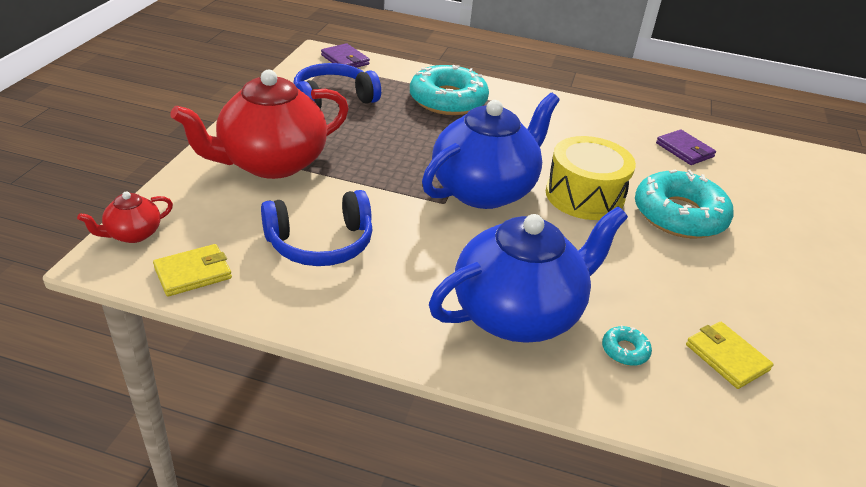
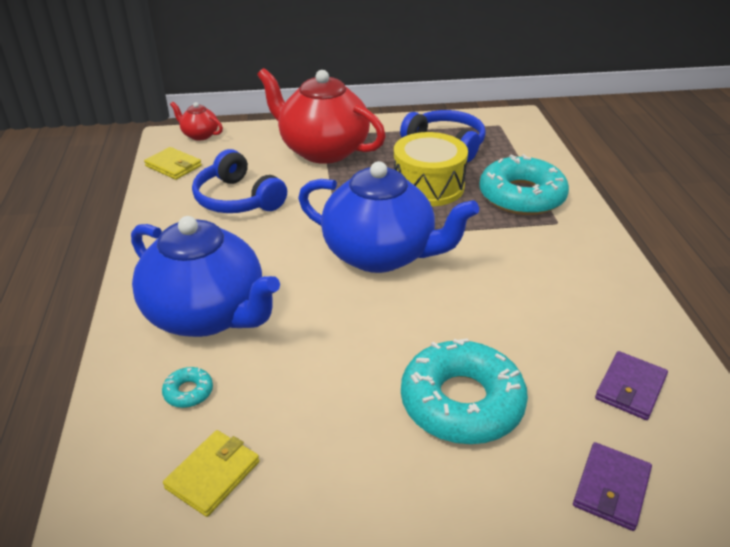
camera: 70 degrees right, 0 degrees up
purple wallet [321,43,370,68] -> purple wallet moved to [573,442,652,531]
yellow drum [546,136,636,220] -> yellow drum moved to [394,132,468,206]

